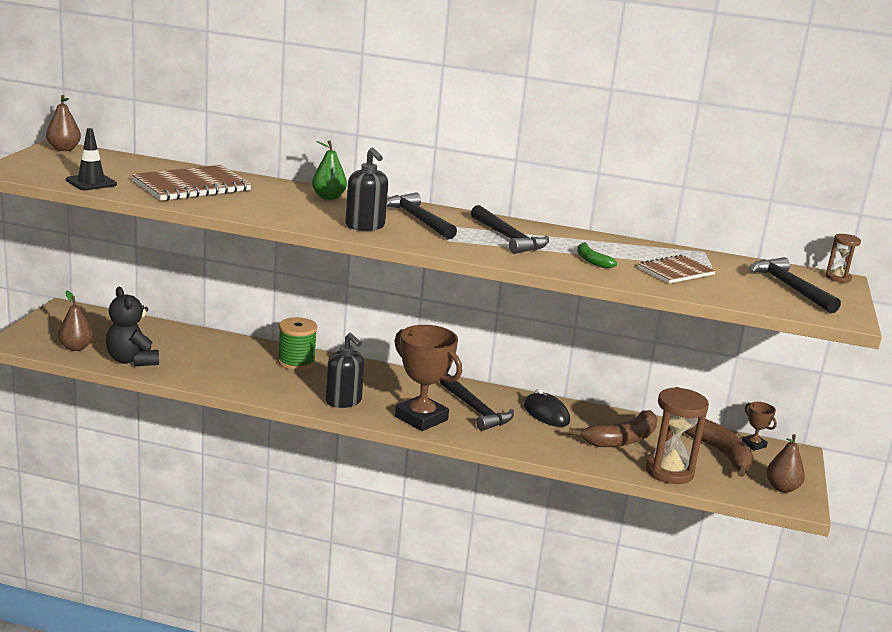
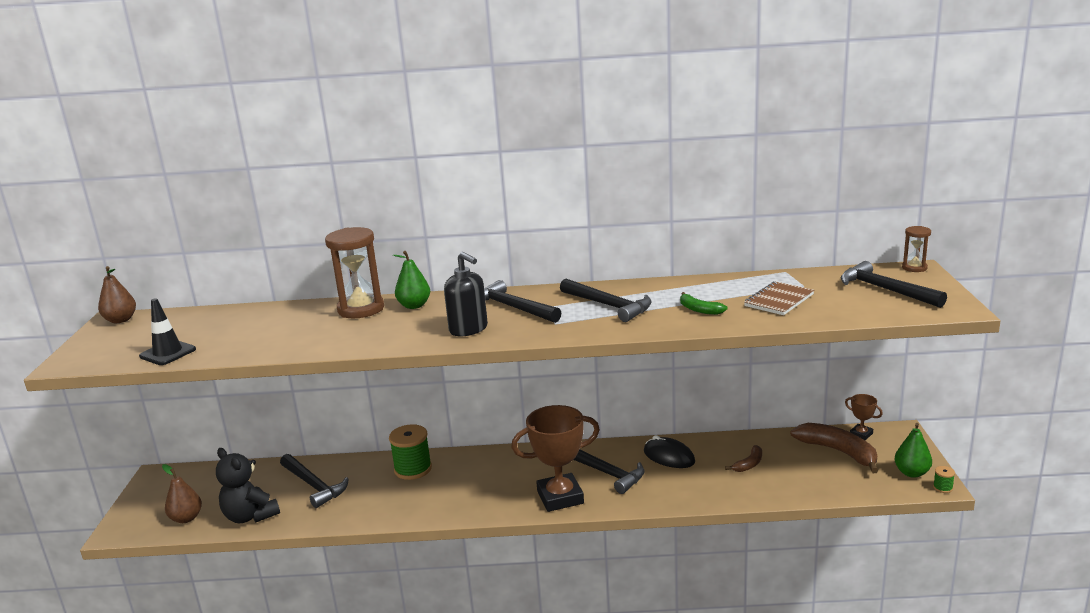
camera: 10 degrees left, 0 degrees up
brown notebook [132,165,252,201] -> none
black soap dispenser [325,333,365,408] -> none
brown trophy [394,325,462,431] -> brown trophy turned 45 degrees counterclockwise [511,405,600,512]
brown banana [568,410,658,447] -> brown banana [725,445,762,472], size x0.52
brown hourglass [645,387,709,484] -> brown hourglass moved to [325,227,384,318]
brown pear [766,434,805,493] -> green pear [894,423,932,478]
none -> black hammer [280,454,349,508]
none -> green spool [933,466,955,493]

